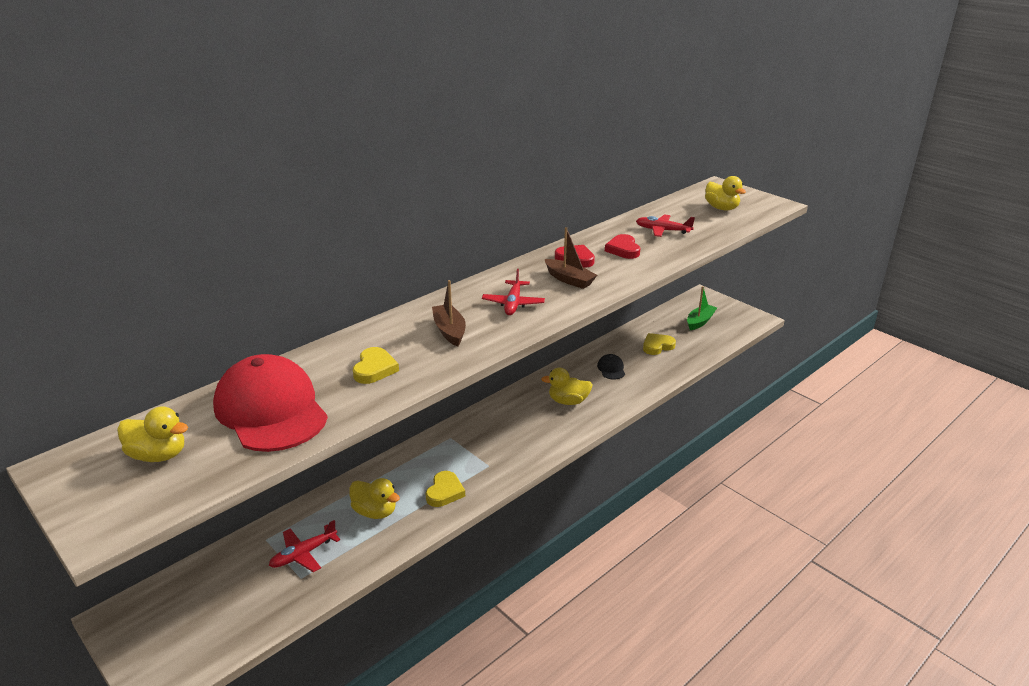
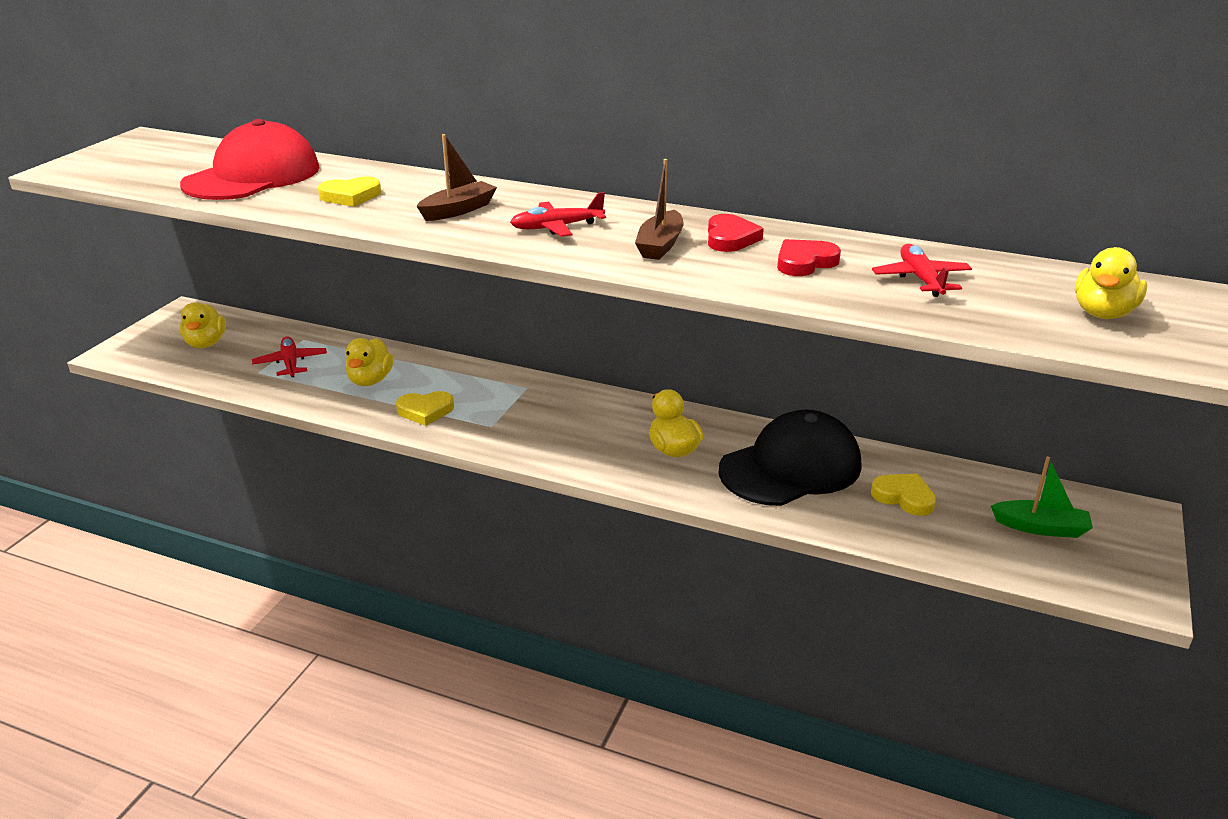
camera: 65 degrees right, 0 degrees up
yellow duck [117,406,188,462] -> yellow duck moved to [180,302,226,348]
red plane [269,520,340,572] -> red plane turned 45 degrees clockwise [252,336,327,377]
black cap [597,354,625,379] -> black cap [718,410,861,506], size x2.46

